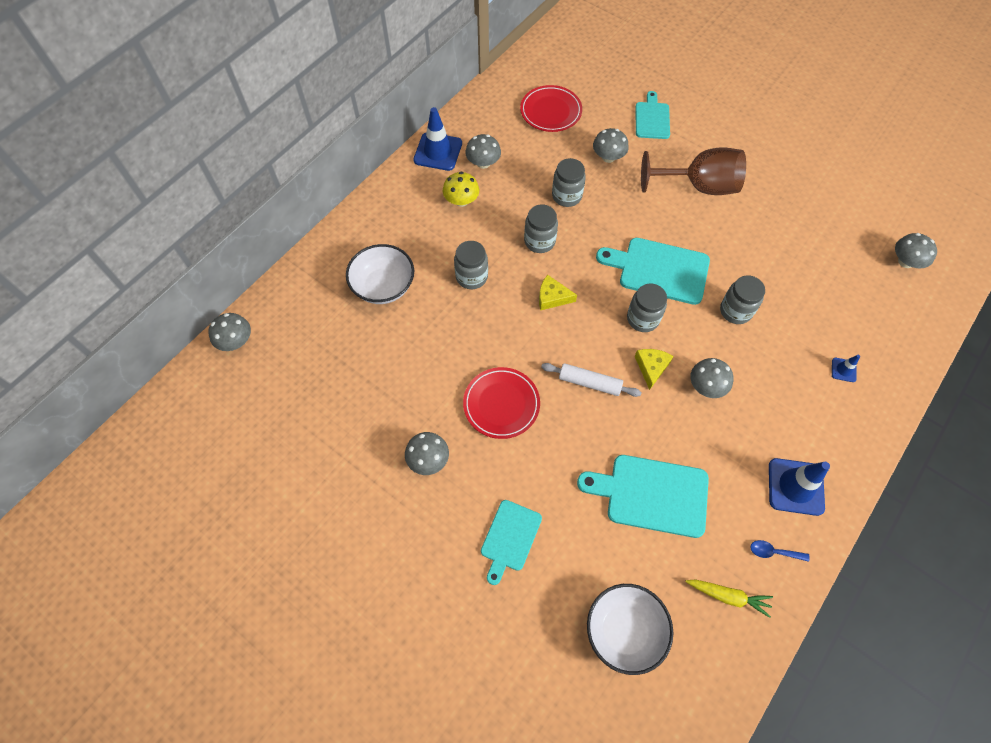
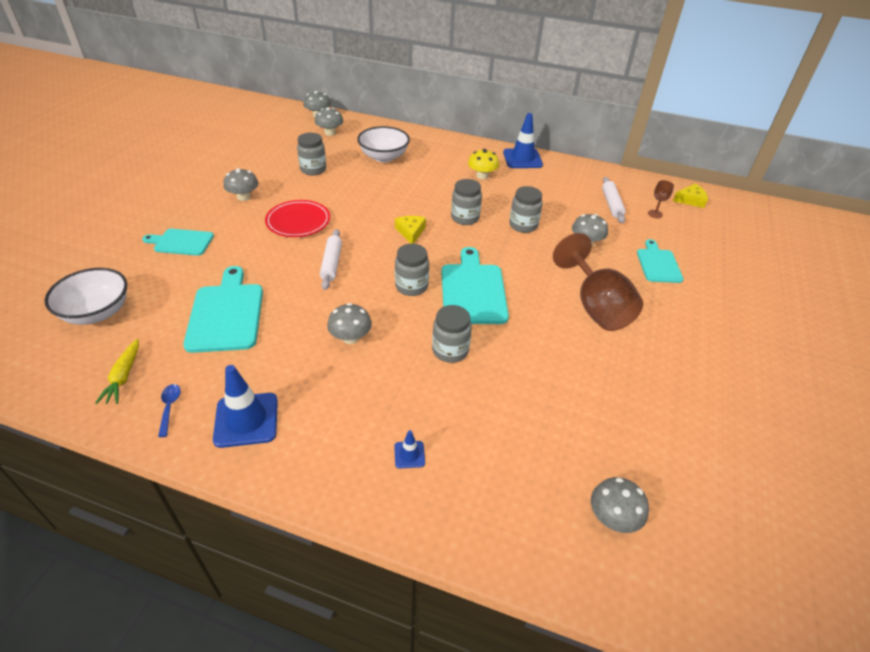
camera: 70 degrees right, 20 degrees down
grey jar [454,241,488,289] -> grey jar moved to [297,133,326,175]
grey mushroom [465,134,501,169] -> grey mushroom moved to [315,107,343,136]
red plate [520,85,582,132] -> white rolling pin [602,177,626,223]
turquoise cutting board [635,91,670,139] -> turquoise cutting board turned 75 degrees counterclockwise [637,239,684,283]
yellow cheese [635,349,674,390] -> yellow cheese moved to [673,183,708,208]
none -> brown goblet [648,180,674,218]

